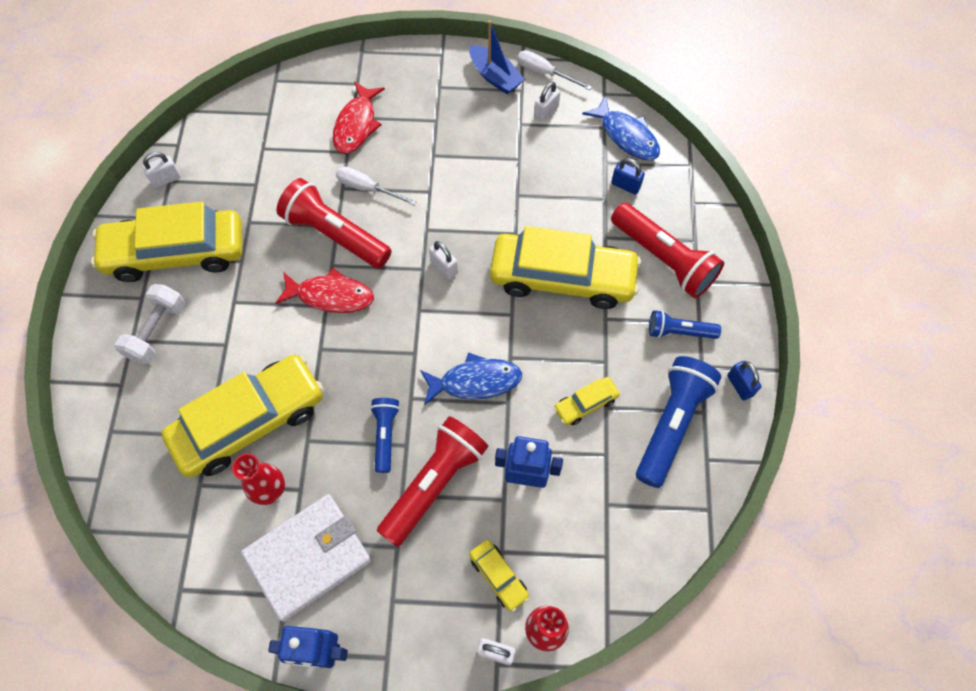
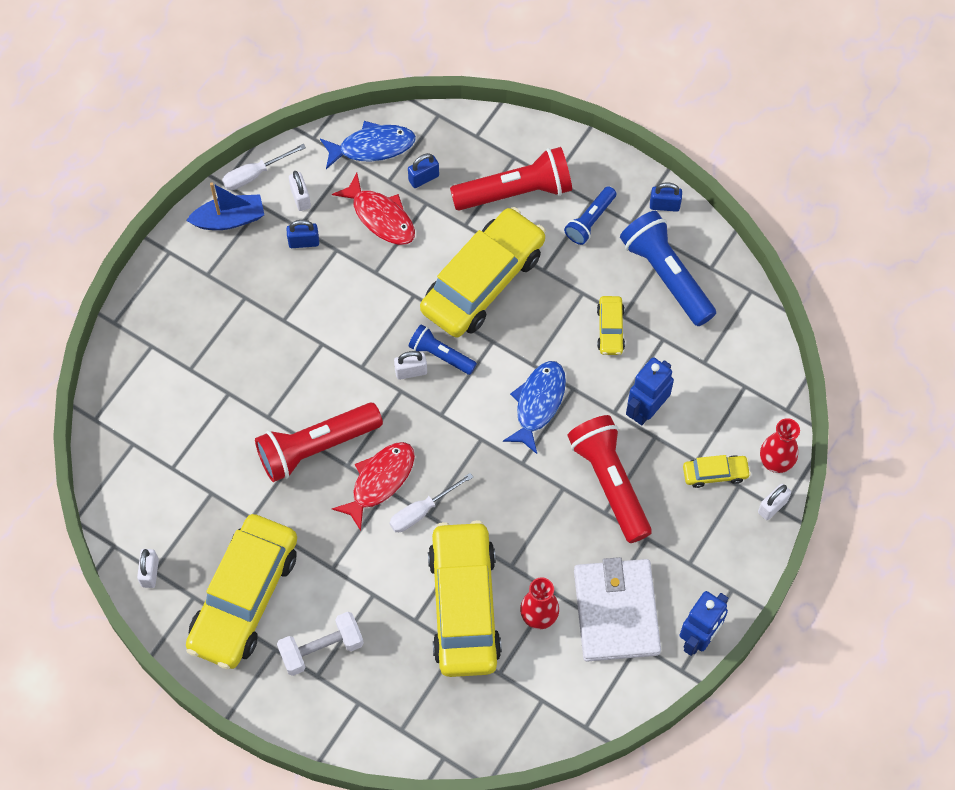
camera: 60 degrees left, 0 degrees up
white dumbbell [115,284,185,364] -> white dumbbell turned 75 degrees counterclockwise [277,612,364,676]
red fish [333,82,385,154] -> red fish moved to [332,173,415,245]
white screwdriver [336,166,417,205] -> white screwdriver moved to [389,473,473,532]
blue flashlight [370,398,400,473] -> blue flashlight moved to [408,324,477,375]
none -> blue padlock [286,220,319,248]

